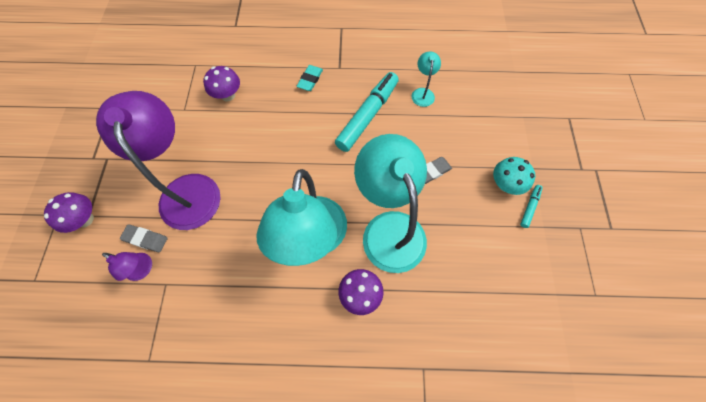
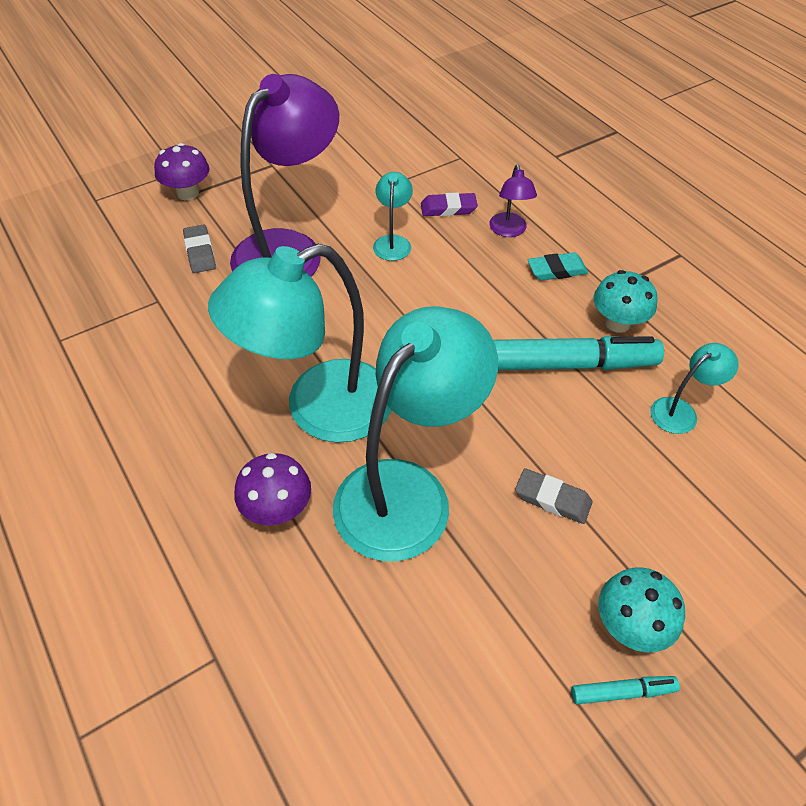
camera: 55 degrees right, 15 degrees down
purple lamp [102,252,152,281] -> purple lamp moved to [489,164,537,237]
purple mushroom [203,66,240,102] -> purple eraser [421,192,478,216]
none -> turquoise lamp [373,172,413,261]
none -> turquoise mushroom [594,270,658,333]

